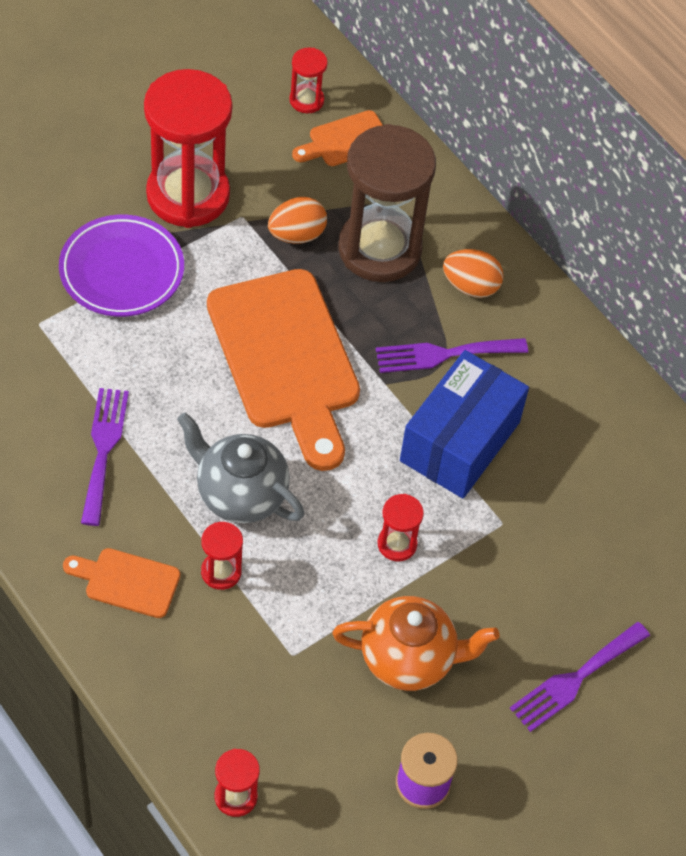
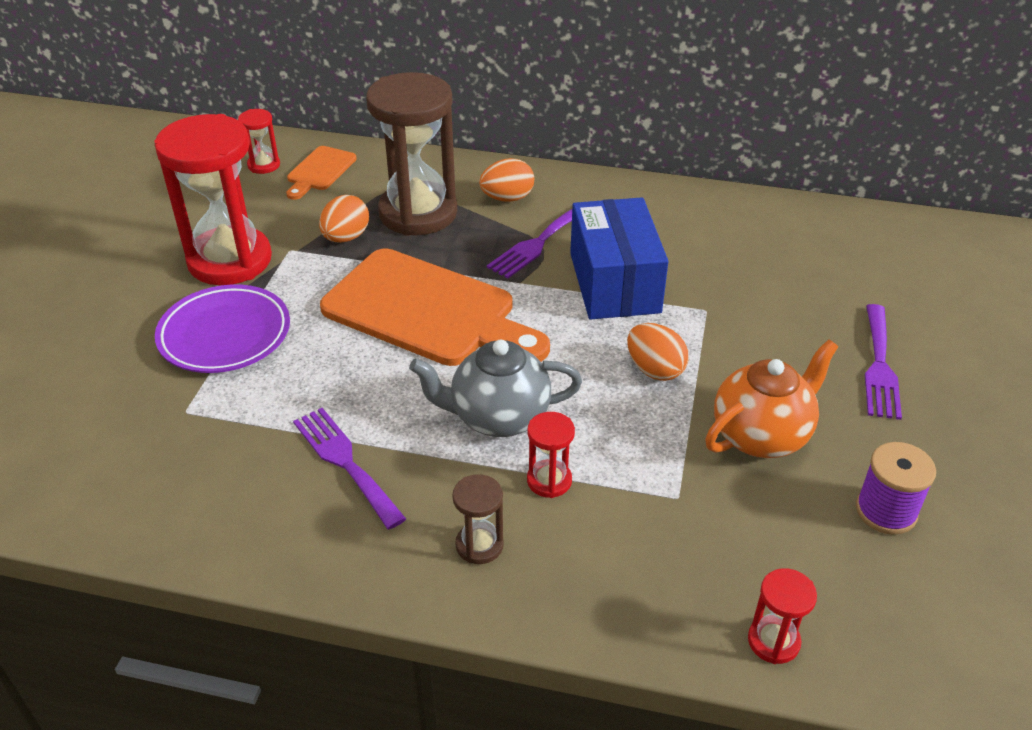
camera: 35 degrees left, 15 degrees down
orange cutting board [63,548,180,618] -> brown hourglass [452,474,504,564]
red hourglass [378,494,424,561] -> orange egg [627,323,689,381]

